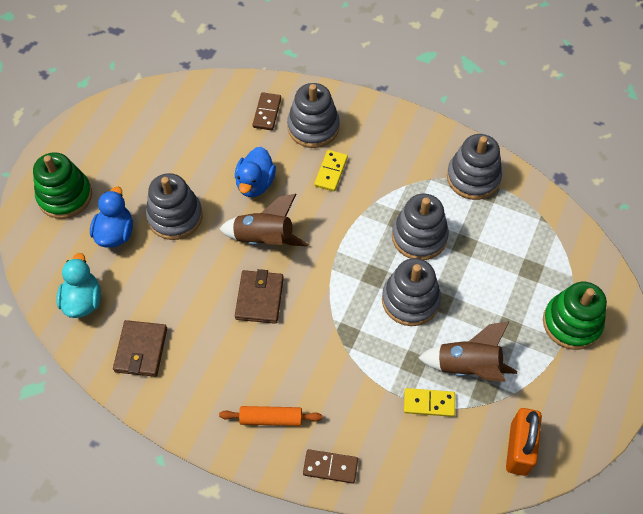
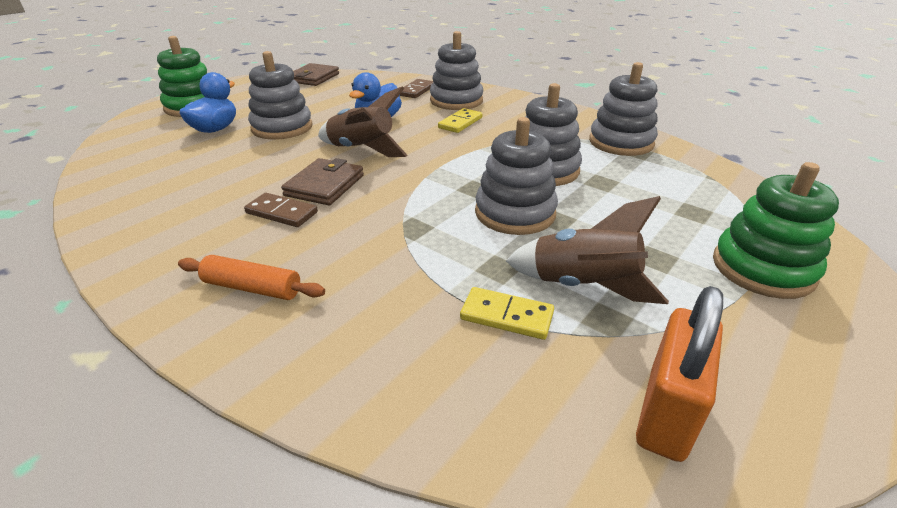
camera: 15 degrees right, 25 degrees down
turquoise duck [56,253,101,318] -> none
brown wallet [113,320,167,377] -> brown wallet moved to [293,63,339,86]
brown domino [303,449,358,484] -> brown domino moved to [244,193,318,227]

